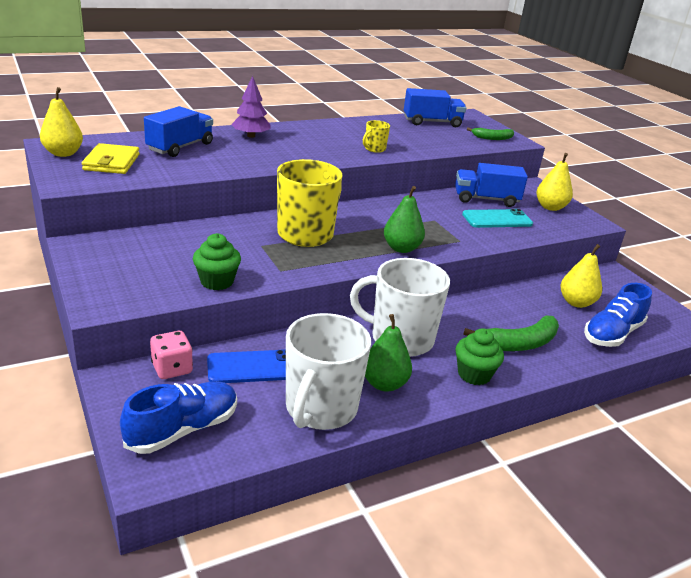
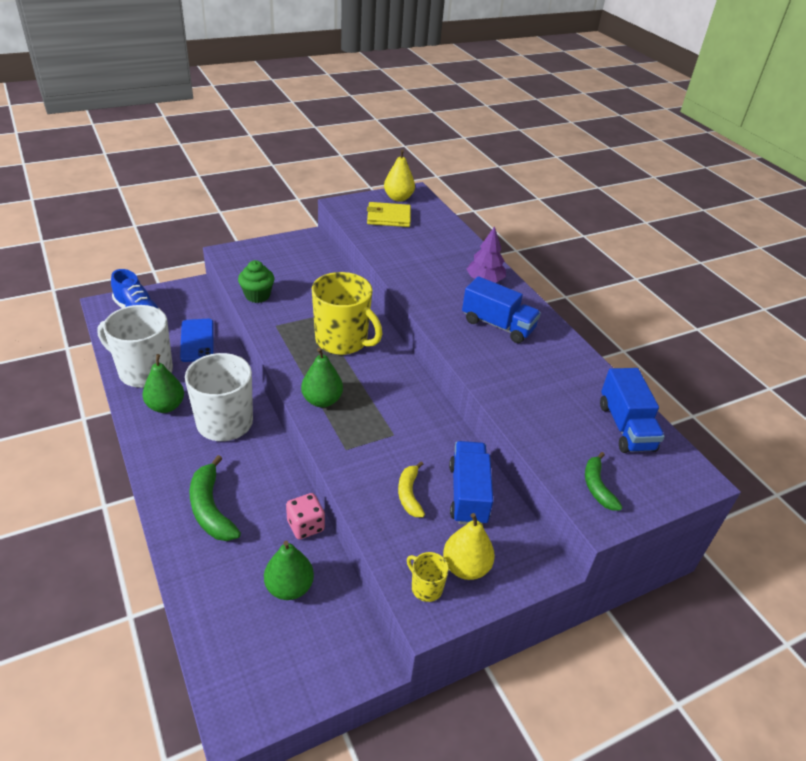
camera: 90 degrees right, 10 degrees up
blue truck [144,106,213,157] -> blue truck moved to [462,276,541,343]
pink dice [150,331,193,379] -> pink dice moved to [286,493,325,539]
yellow mug [363,120,390,153] -> yellow mug moved to [407,552,449,602]
green cupcake [455,328,504,385] -> none
turquoise phone [462,209,533,228] -> yellow banana [398,461,425,517]
yellow pear [560,244,602,308] -> green pear [264,541,314,600]
blue shoe [584,283,652,347] -> none

